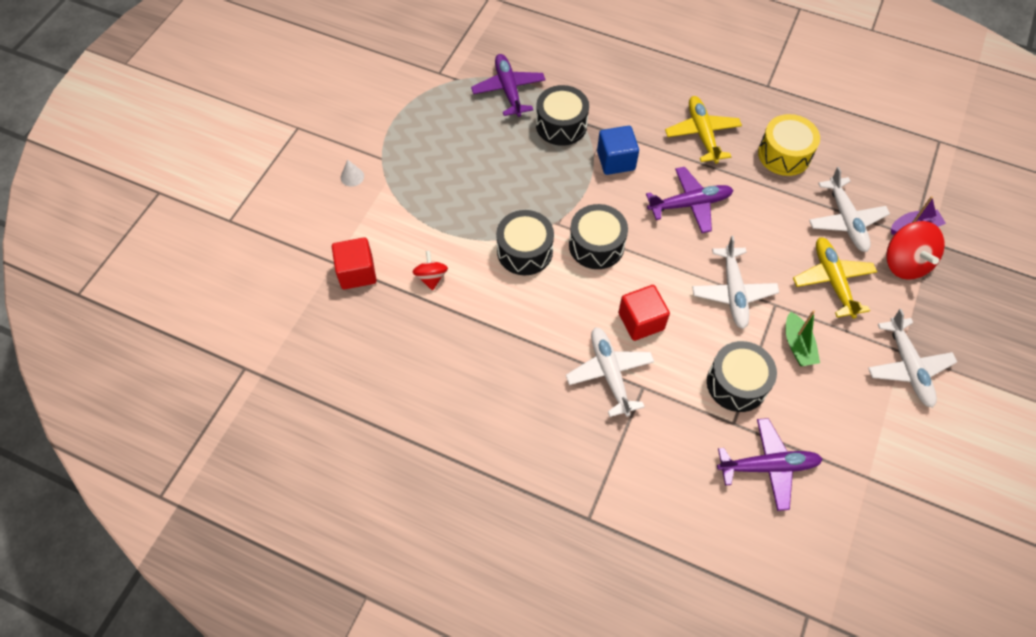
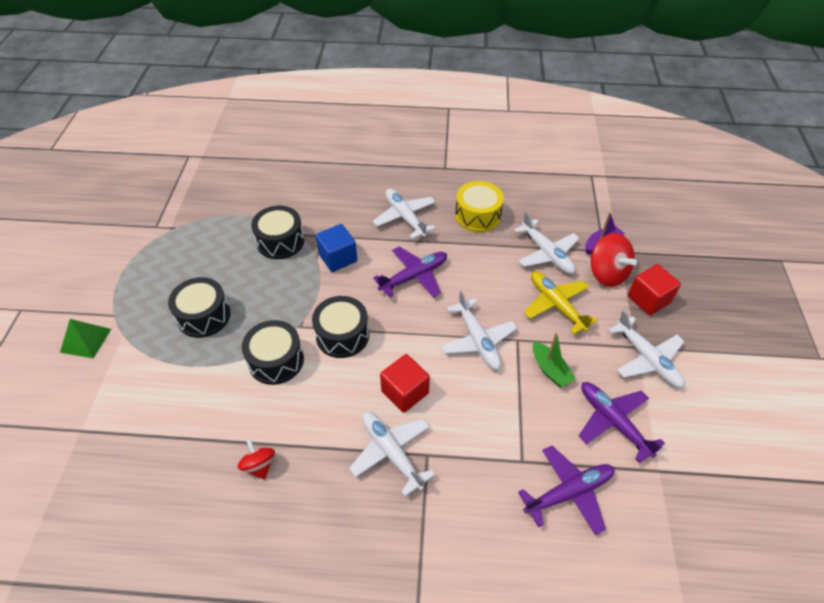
camera: 20 degrees left, 10 degrees down
red cube [332,237,376,290] -> red cube moved to [628,264,681,315]
white cone [341,159,364,187] -> green pyramid [60,319,111,359]
red spinning top [412,251,448,290] -> red spinning top moved to [237,439,275,480]
purple plane [471,54,546,117] -> purple plane moved to [579,382,665,463]
yellow plane [665,96,742,164] -> white plane [373,189,436,239]
black drum [707,341,777,412] -> black drum moved to [168,277,231,338]

